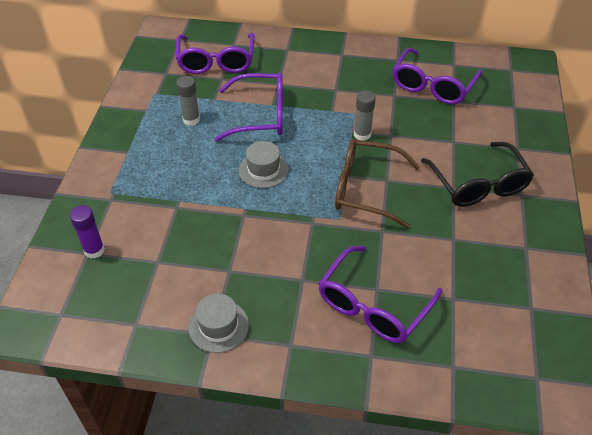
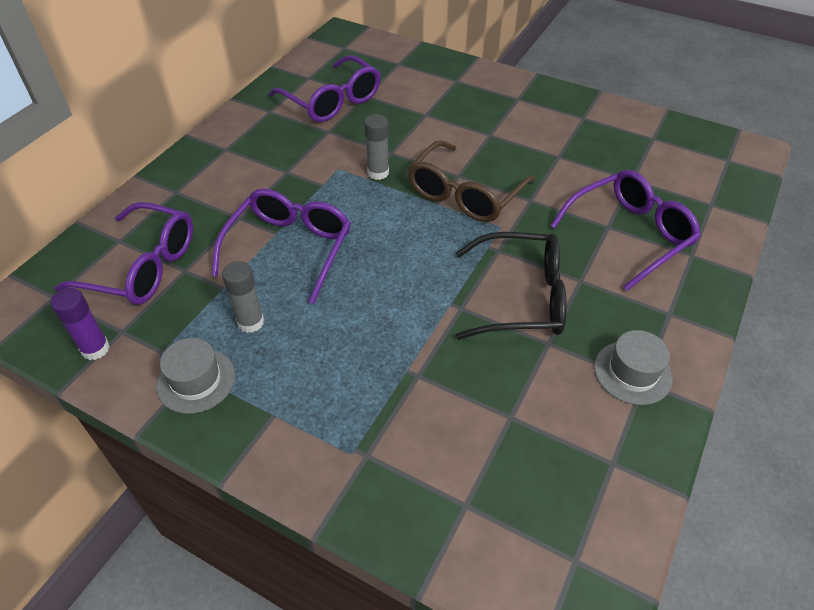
camera: 70 degrees left, 0 degrees up
purple glue stick [70,205,105,259] -> purple glue stick moved to [50,288,110,360]
grey hat [239,141,289,188] -> grey hat moved to [156,338,235,414]
purple glasses [318,246,442,343] -> purple glasses turned 90 degrees counterclockwise [551,170,701,291]
black glasses [421,142,534,207] -> black glasses moved to [456,232,567,340]

